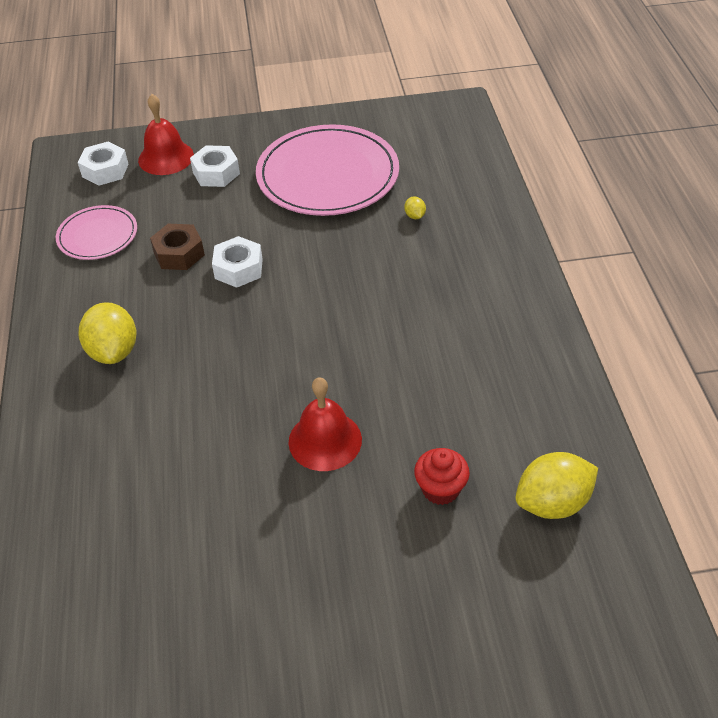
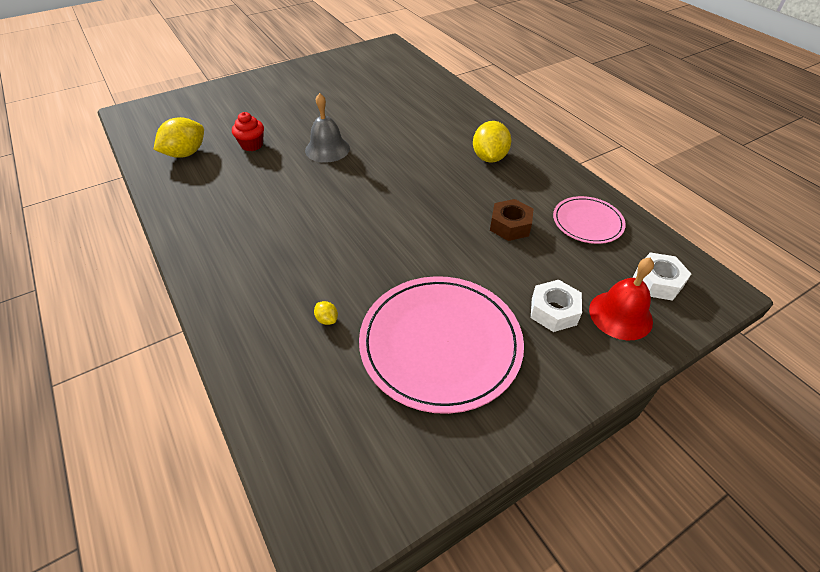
camera: 155 degrees right, 0 degrees up
yellow lemon [79,302,137,364] -> yellow lemon turned 45 degrees clockwise [473,121,512,163]
white nut [212,236,263,288] -> none
red bell [289,377,362,471] -> grey bell [305,93,350,163]

